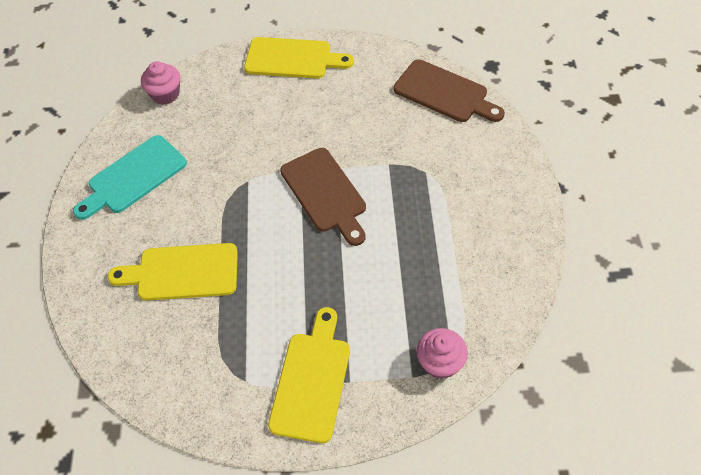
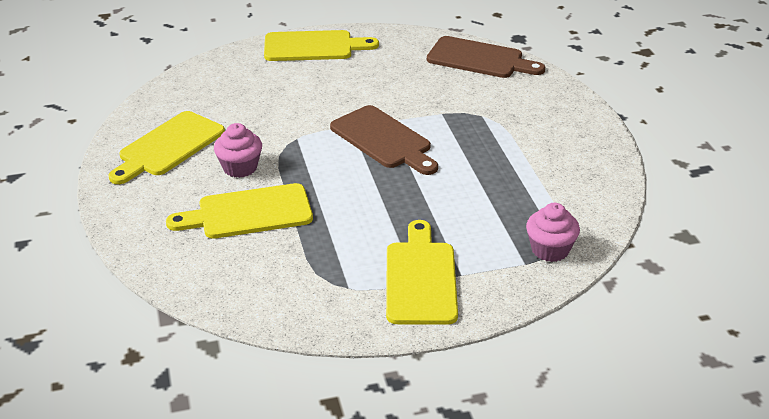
camera: 15 degrees left, 20 degrees down
turquoise cutting board [73,135,187,220] -> yellow cutting board [108,111,225,184]
pink cupcake [141,61,180,105] -> pink cupcake moved to [214,123,262,178]

